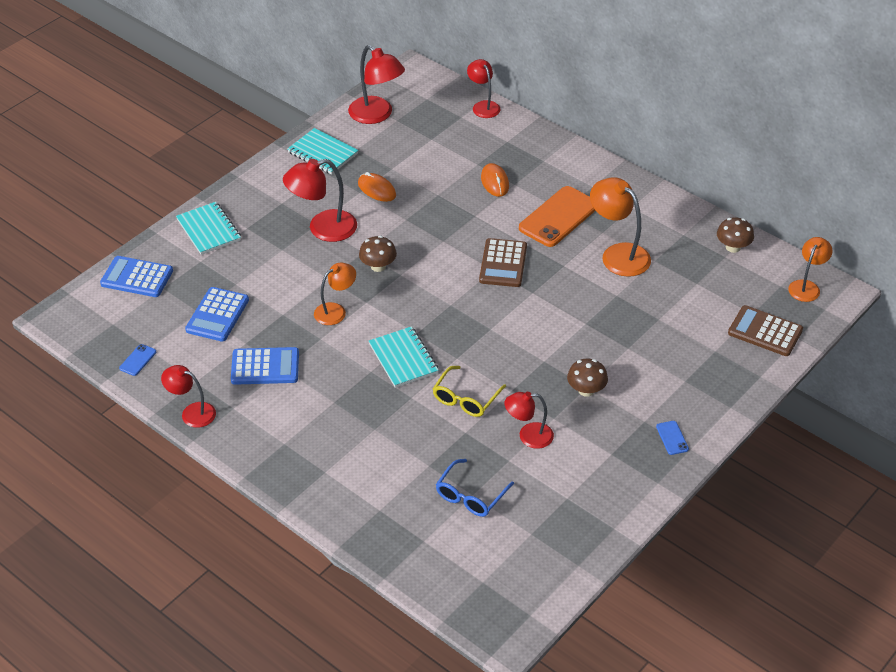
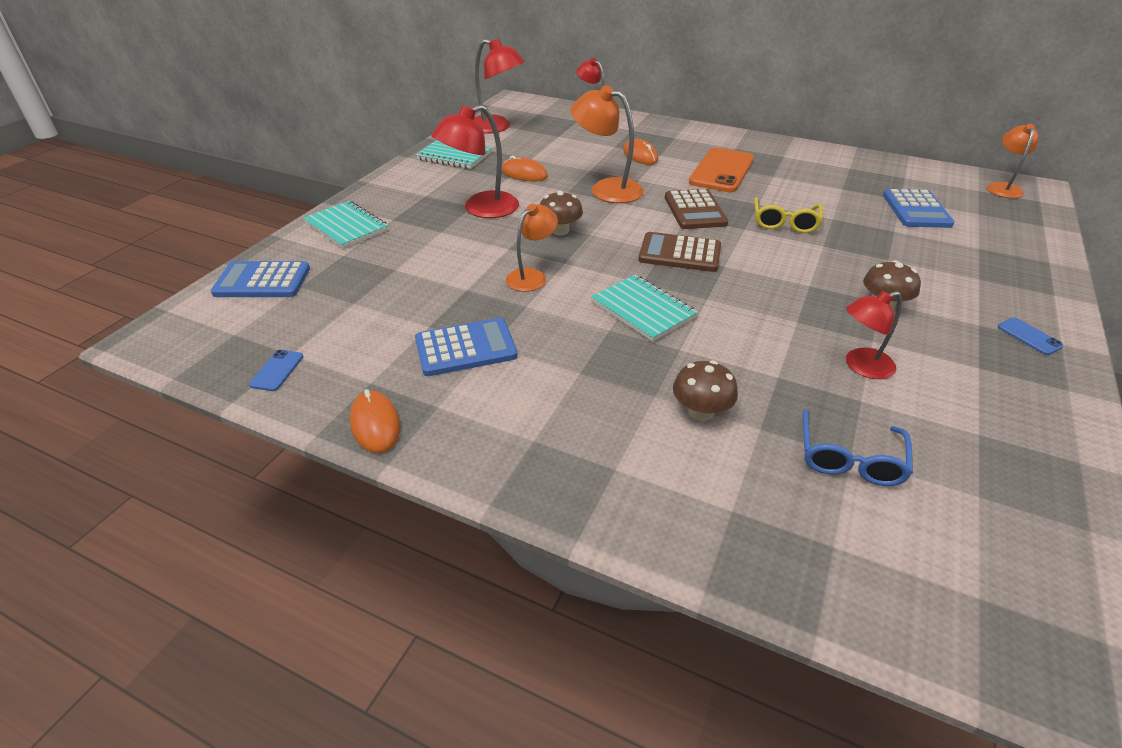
camera: 15 degrees left, 5 degrees down
red lamp [161,365,216,428] -> orange mouse [350,389,400,453]
blue calculator [185,287,249,342] -> blue calculator moved to [883,189,954,228]
yellow glasses [433,366,506,417] -> yellow glasses moved to [754,197,823,233]
orange lamp [590,177,651,277] -> orange lamp moved to [571,85,644,203]
brown mushroom [717,217,754,253] -> brown mushroom moved to [673,360,738,421]
brown calculator [728,305,803,356] -> brown calculator moved to [638,232,721,272]

